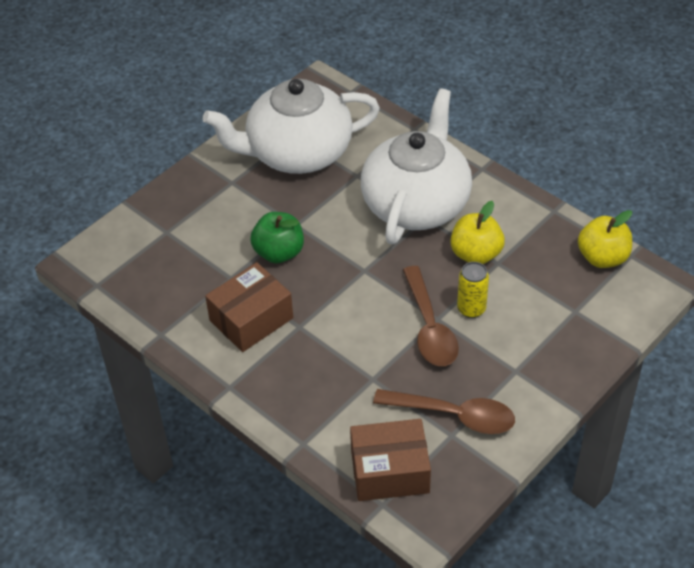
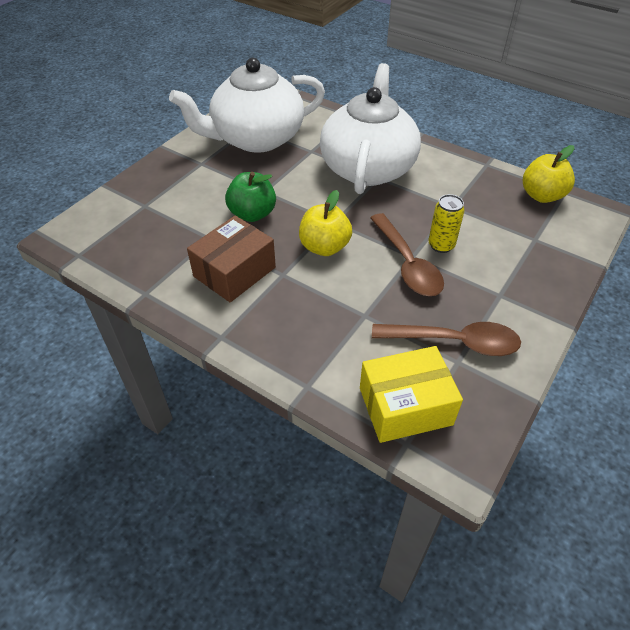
camera: 10 degrees left, 0 degrees up
brown box [350,419,431,501] -> yellow box [360,346,463,443]
yellow apple [450,201,505,264] -> yellow apple moved to [299,190,352,256]

